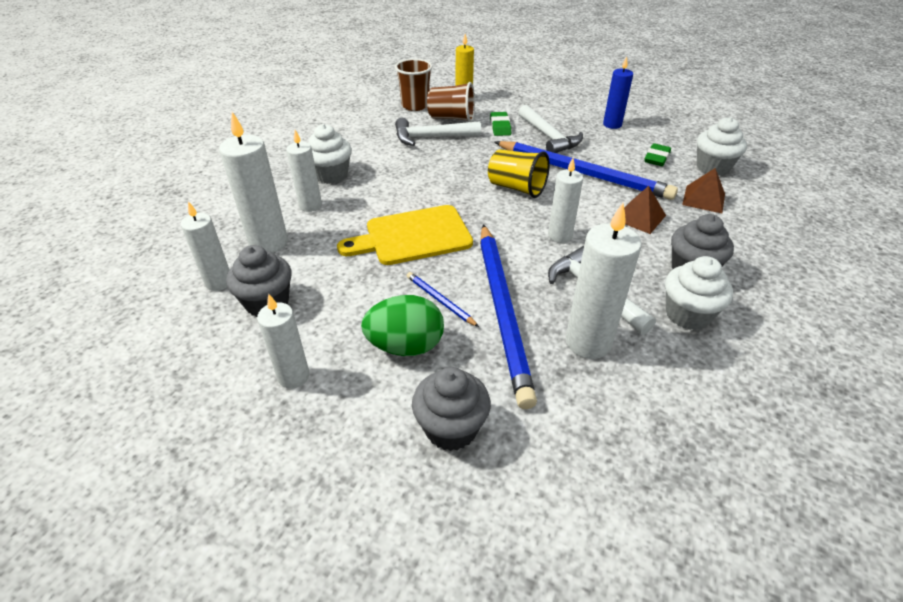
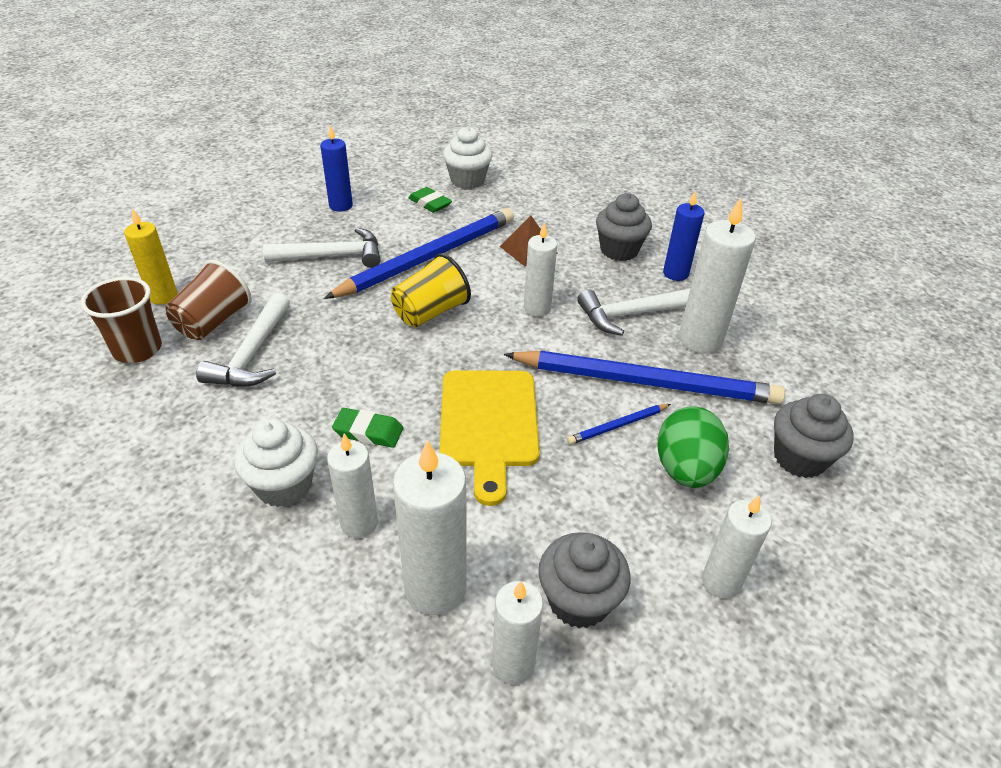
camera: 75 degrees left, 0 degrees up
green eraser [490,112,511,136] -> green eraser moved to [332,408,403,448]
white cupcake [665,256,733,330] -> blue candle [663,190,705,281]
brown pyramid [682,168,725,213] -> none

